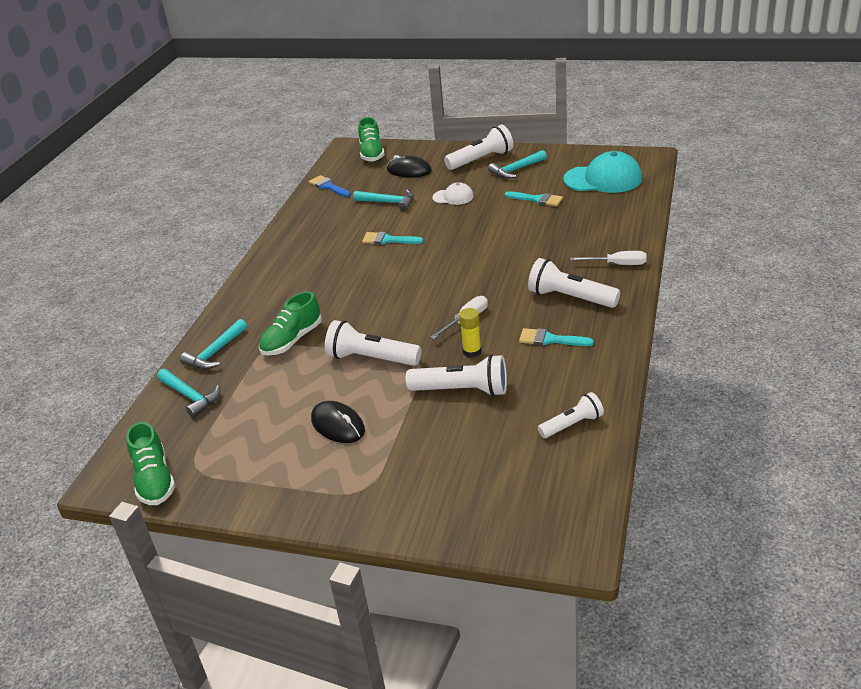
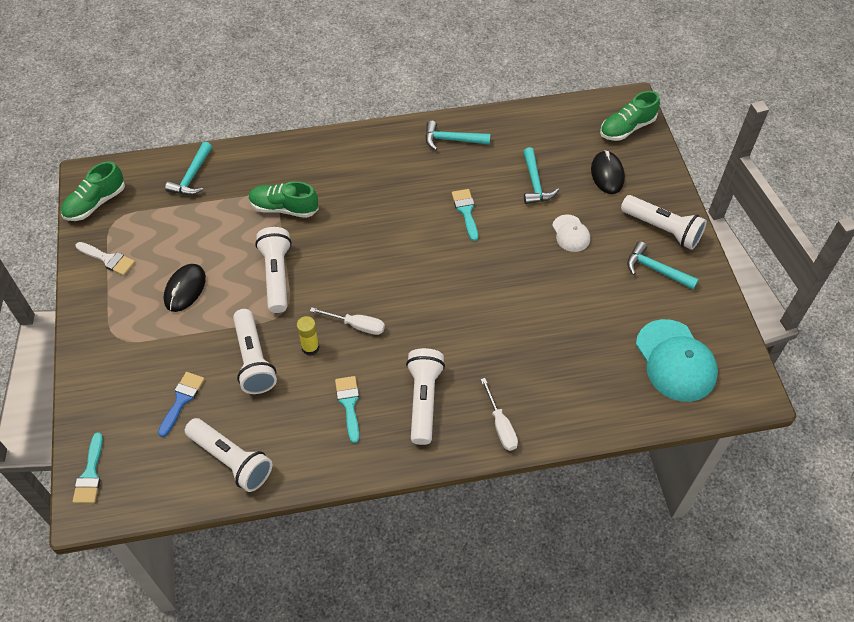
camera: 60 degrees right, 20 degrees up
turquoise hammer [180,319,247,369] -> turquoise hammer moved to [425,121,490,151]
blue brush [309,175,351,197] -> blue brush moved to [158,372,204,437]
turquoise brush [505,191,563,206] -> turquoise brush moved to [73,433,103,503]
white flashlight [538,392,604,438] -> white flashlight [185,418,272,492], size x1.58
none -> white brush [76,242,135,275]

